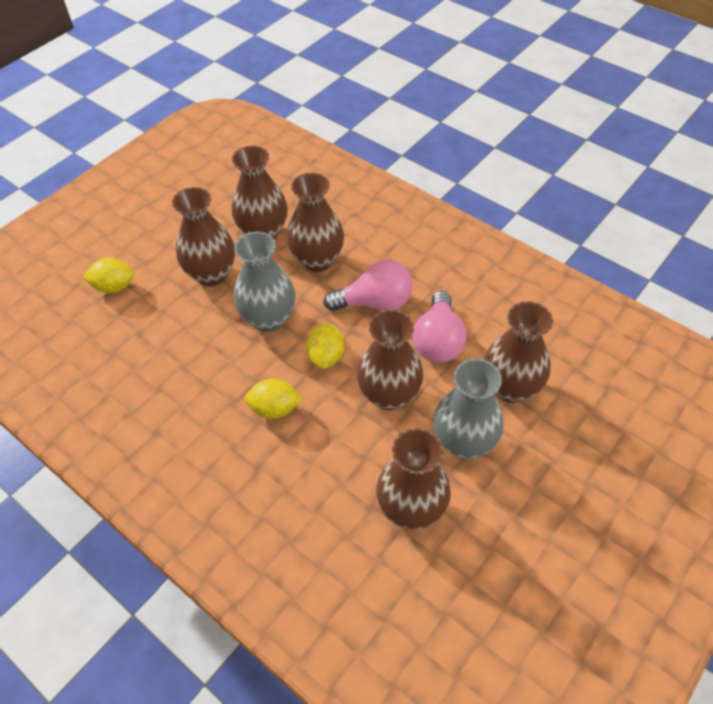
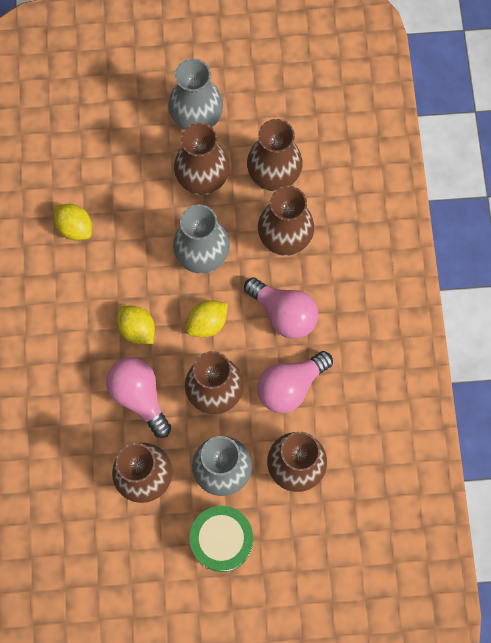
camera: 45 degrees right, 20 degrees up
yellow lemon [83,258,135,293] -> yellow lemon moved to [54,204,92,241]
none -> pink light bulb [106,357,171,438]
none -> grey vase [168,58,223,130]
none -> green drum [190,506,253,572]

